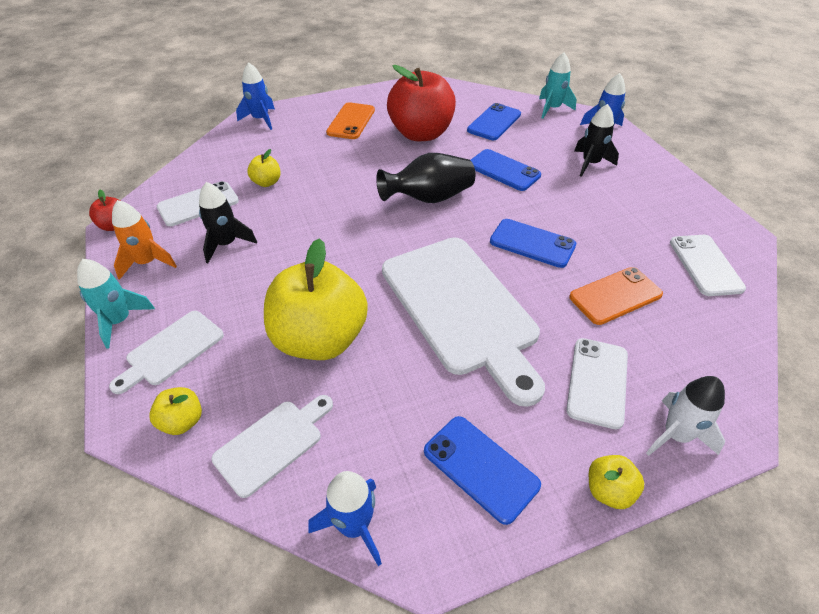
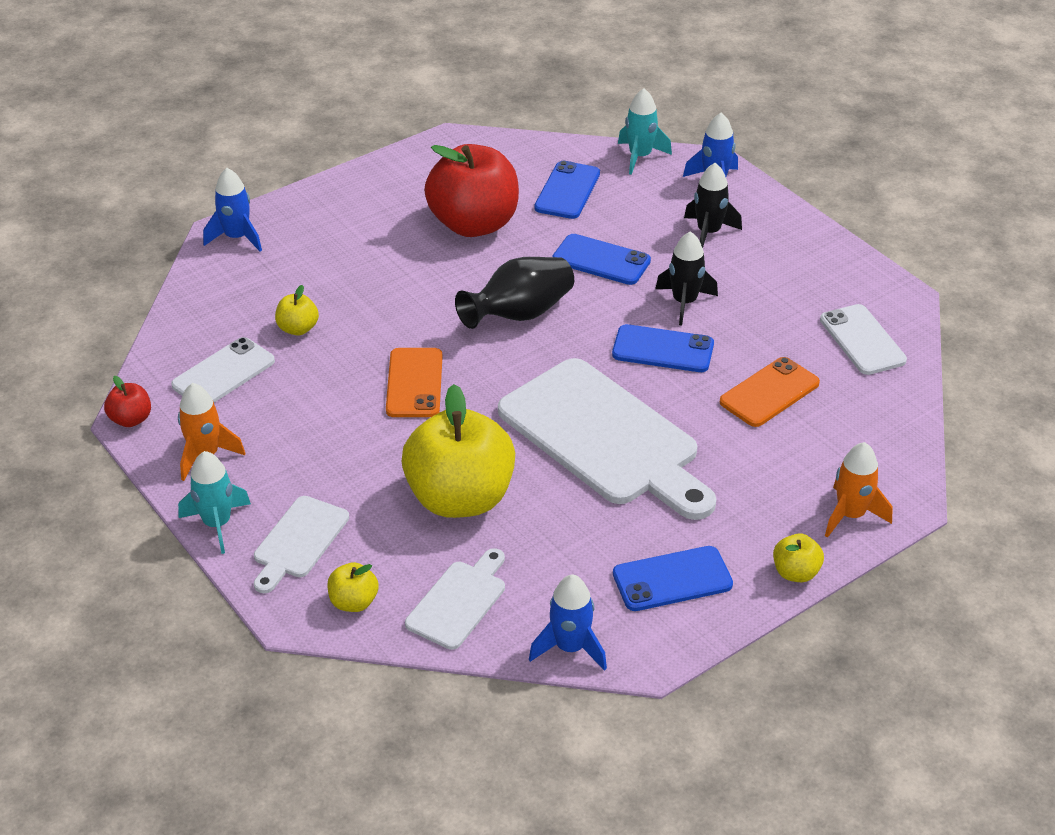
camera: 15 degrees left, 5 degrees down
black rocket [199,182,257,263] -> black rocket moved to [655,231,718,325]
orange phone [326,102,375,139] -> orange phone moved to [386,348,443,417]
blue phone [424,416,541,525] -> blue phone turned 45 degrees counterclockwise [613,546,733,611]
white phone [566,338,628,430] -> none
white rocket [646,376,725,456] -> orange rocket [825,442,892,538]

